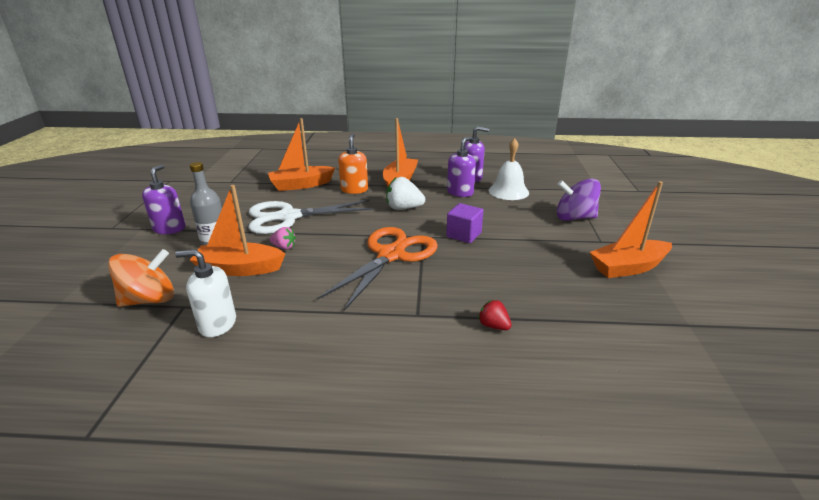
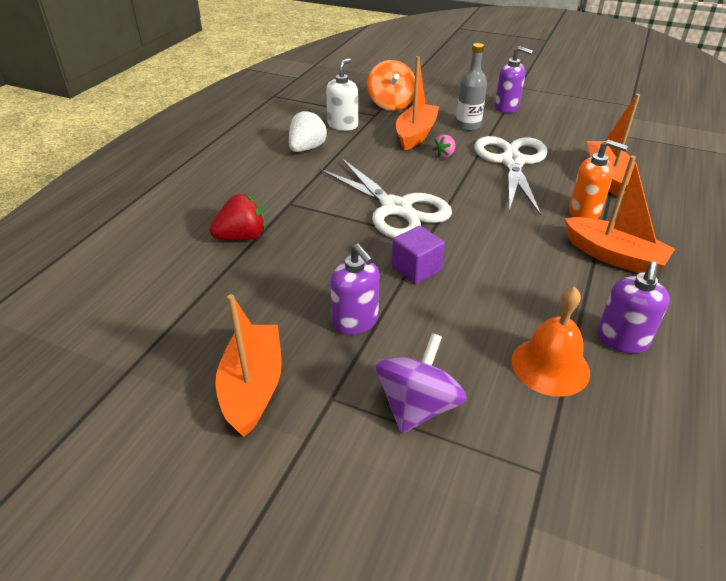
camera: 110 degrees right, 10 degrees up
orange scissors [318,227,438,311] -> white scissors [319,158,452,238]
white strawberry [386,177,425,210] -> white strawberry moved to [289,109,328,152]
purple soap dispenser [447,136,476,197] -> purple soap dispenser moved to [330,243,379,335]
red strawberry [478,300,512,330] -> red strawberry [210,194,265,241], size x1.69
white bell [489,138,529,200] -> orange bell [511,287,590,397]

